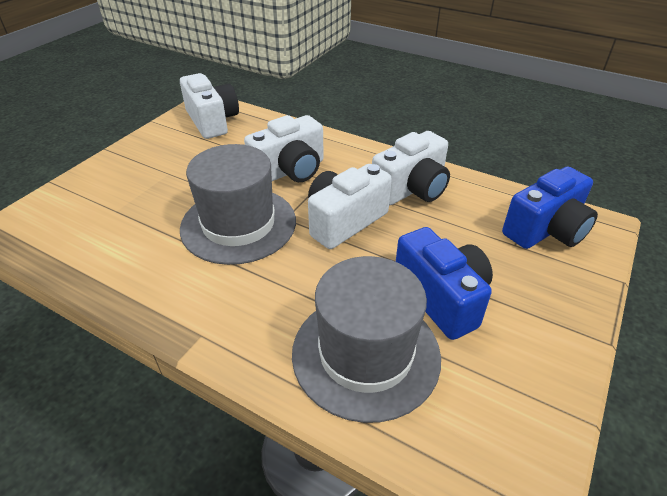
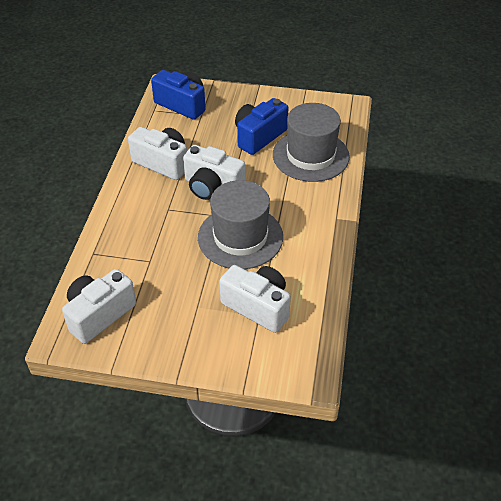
camera: 110 degrees left, 5 degrees up
white camera [244,115,324,182] -> white camera moved to [219,265,291,333]

